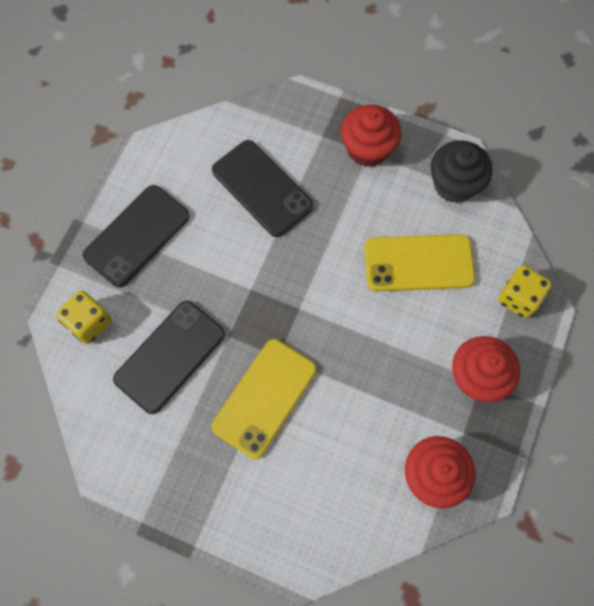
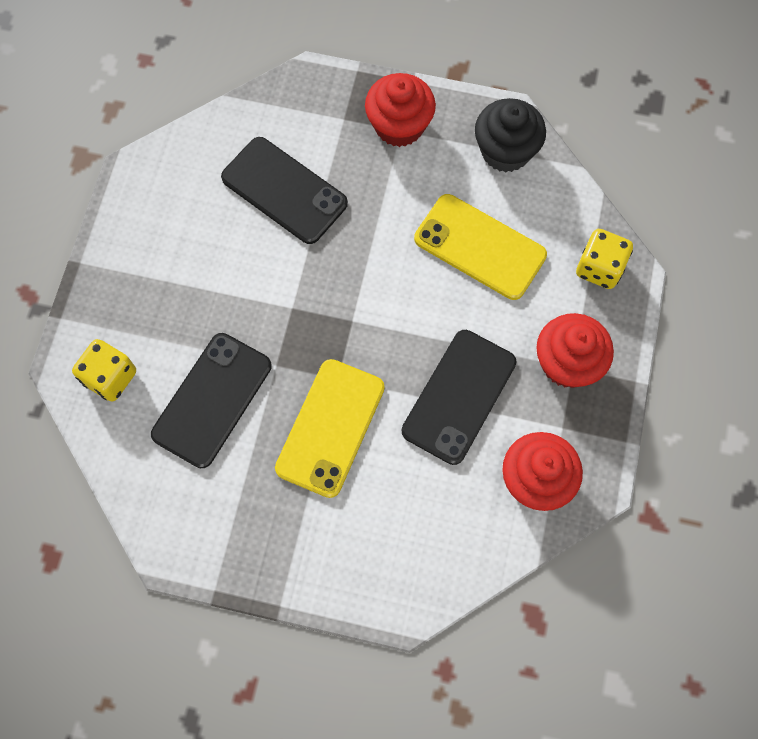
camera: 10 degrees left, 0 degrees up
black phone [83,185,190,287] -> black phone moved to [402,330,517,465]
yellow phone [364,234,475,291] -> yellow phone turned 45 degrees clockwise [414,194,547,300]

